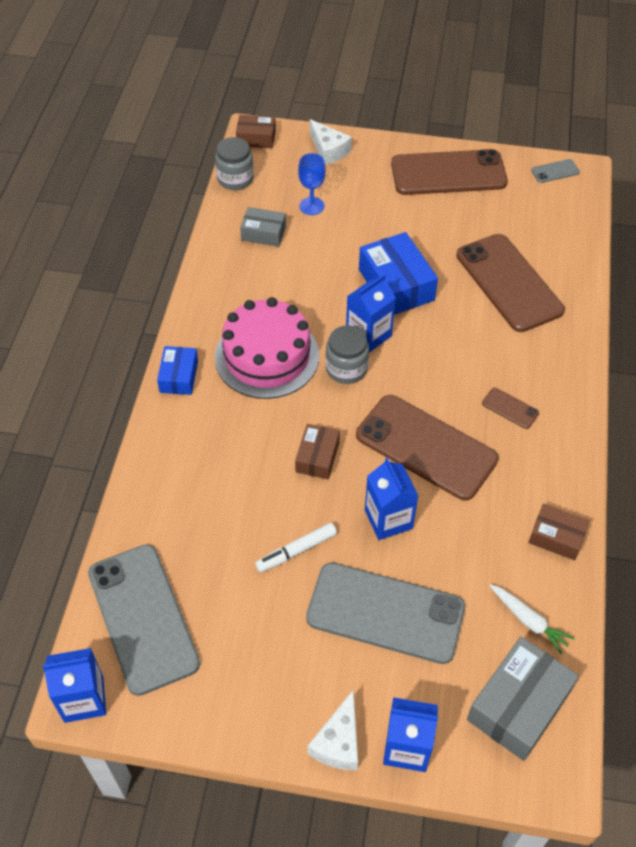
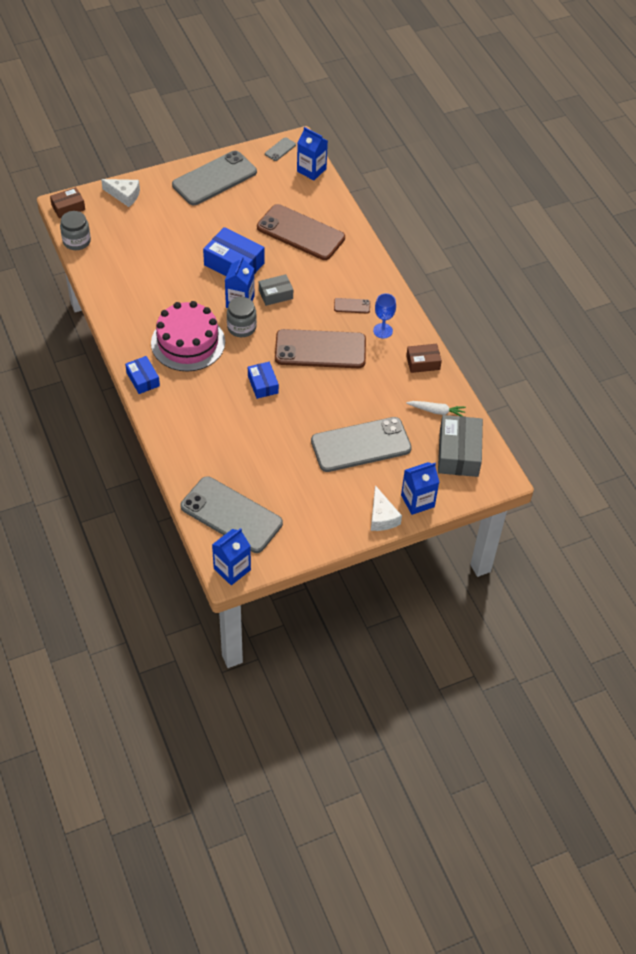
camera: 35 degrees left, 0 degrees up
grey box [240,207,286,247] -> grey box moved to [259,274,293,306]
white marker [255,523,337,572] -> none
brown box [295,424,340,479] -> blue box [248,362,279,399]
blue goblet [298,153,326,215] -> blue goblet moved to [373,293,396,339]
blue carton [365,457,418,540] -> blue carton moved to [297,127,328,180]
brown phone [391,149,508,195] -> grey phone [172,151,257,205]

